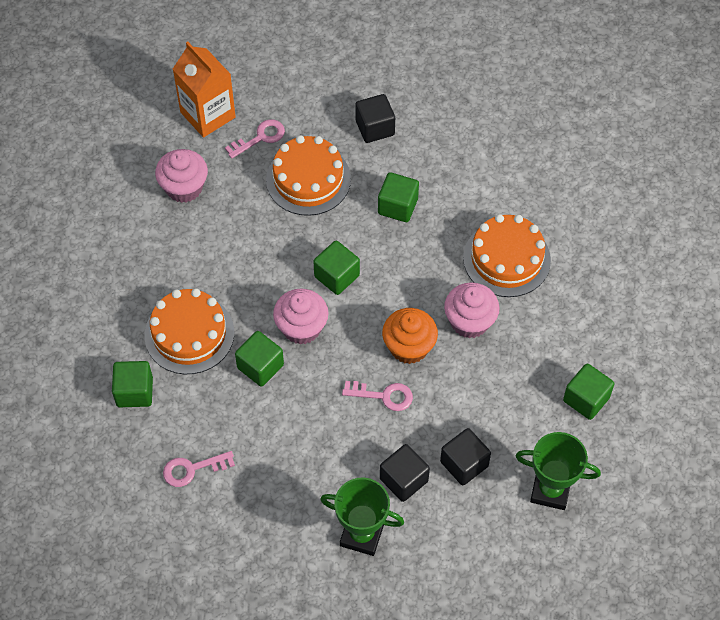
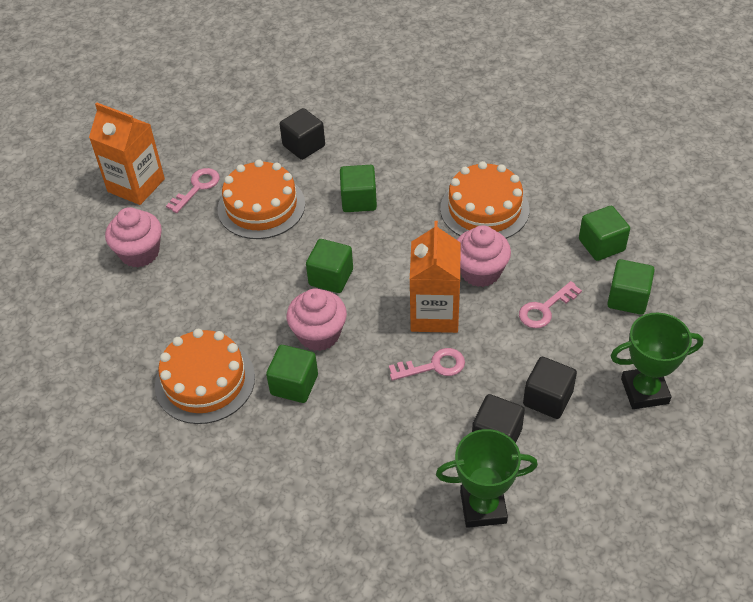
camera: 20 degrees left, 10 degrees down
green cube [112,361,153,407] -> green cube moved to [579,206,630,261]
pink key [163,451,235,487] -> pink key moved to [519,281,582,328]
orange cupcake [382,308,438,364] -> orange carton [410,221,461,333]

